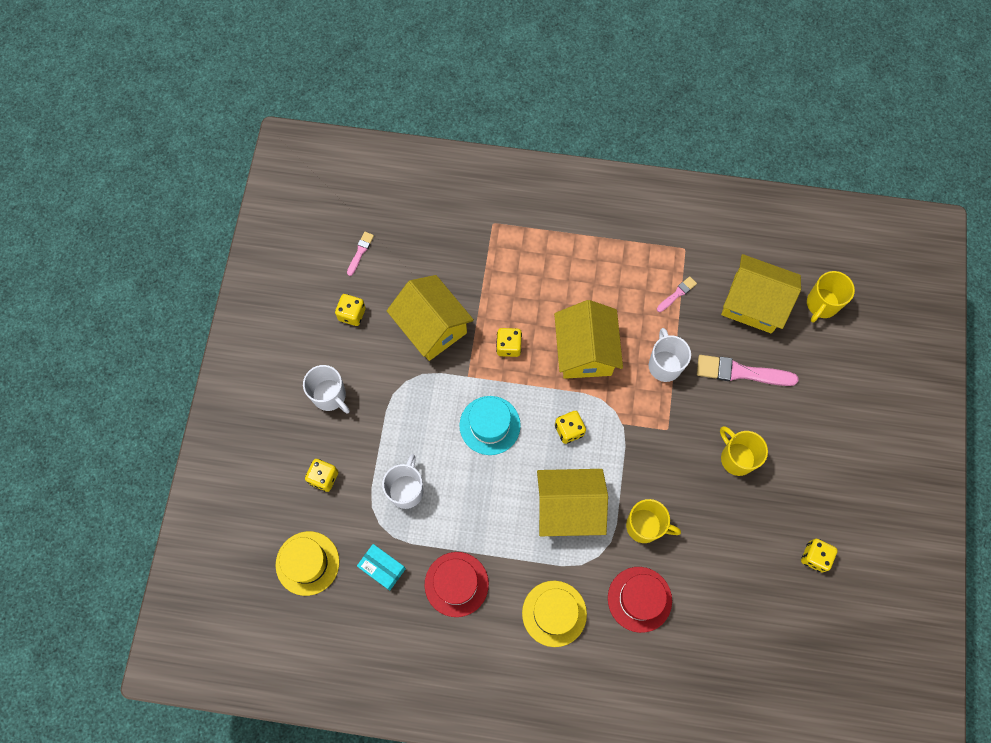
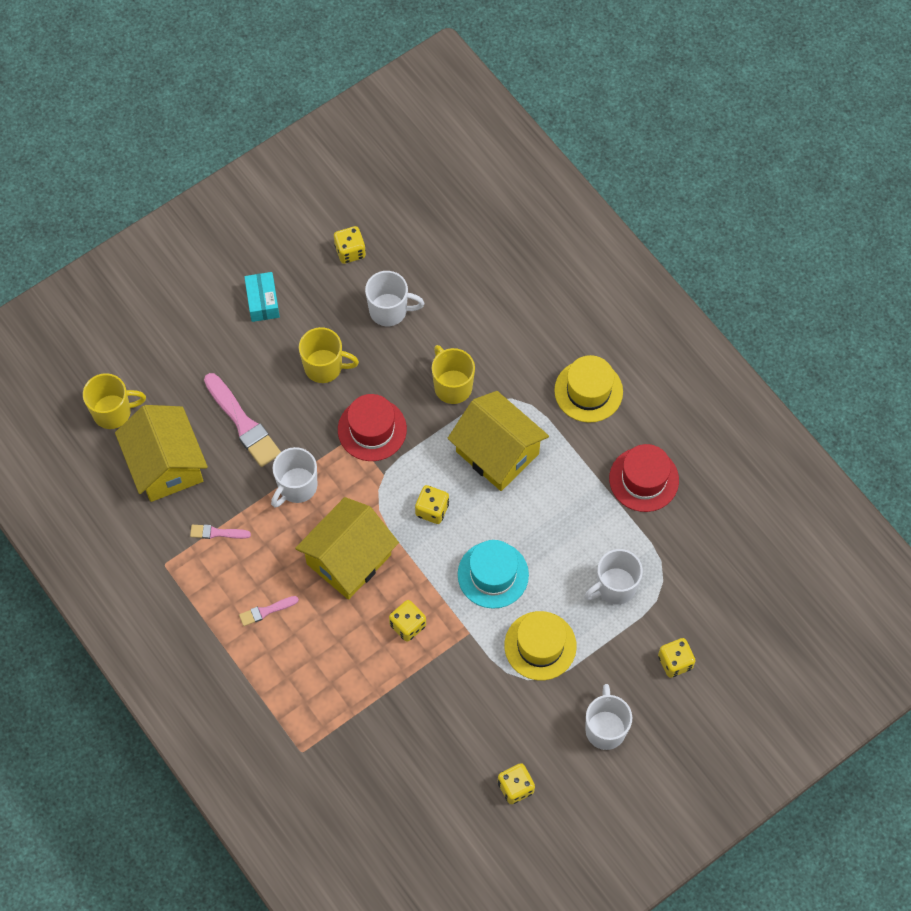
camera: 135 degrees left, 5 degrees down
yellow hat [276,531,339,596] -> yellow hat moved to [504,611,577,680]
pink brush [347,232,374,276] -> pink brush moved to [239,596,299,626]
turquoise box [357,544,406,591] -> turquoise box moved to [244,272,280,322]
yellow house [387,275,474,361] -> none
red hat [608,567,672,633] -> red hat moved to [338,394,407,461]
yellow mug [720,426,768,476] -> yellow mug turned 90 degrees counterclockwise [299,327,359,383]
none -> white mug [365,271,424,326]

